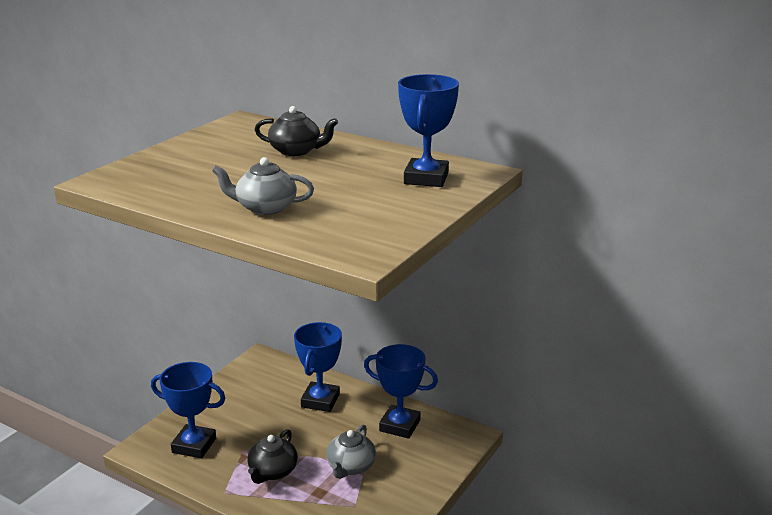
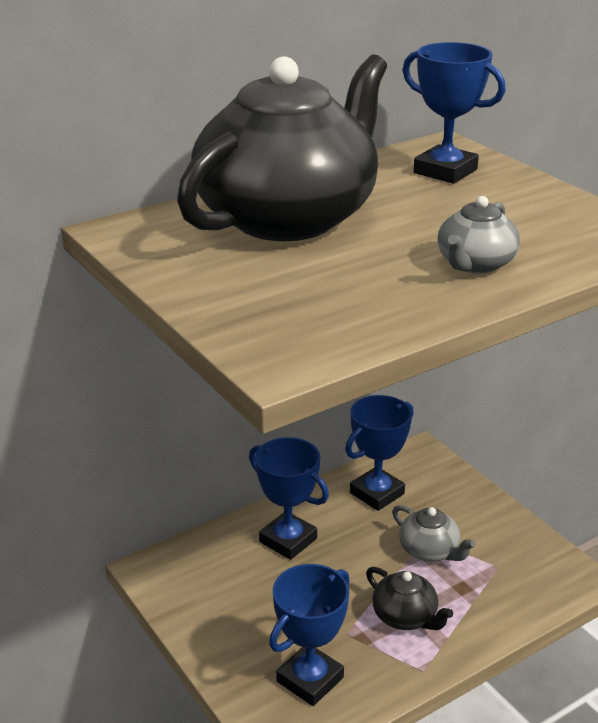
camera: 65 degrees left, 5 degrees up
black teapot [255,106,338,156] -> black teapot [177,54,387,241], size x2.44

